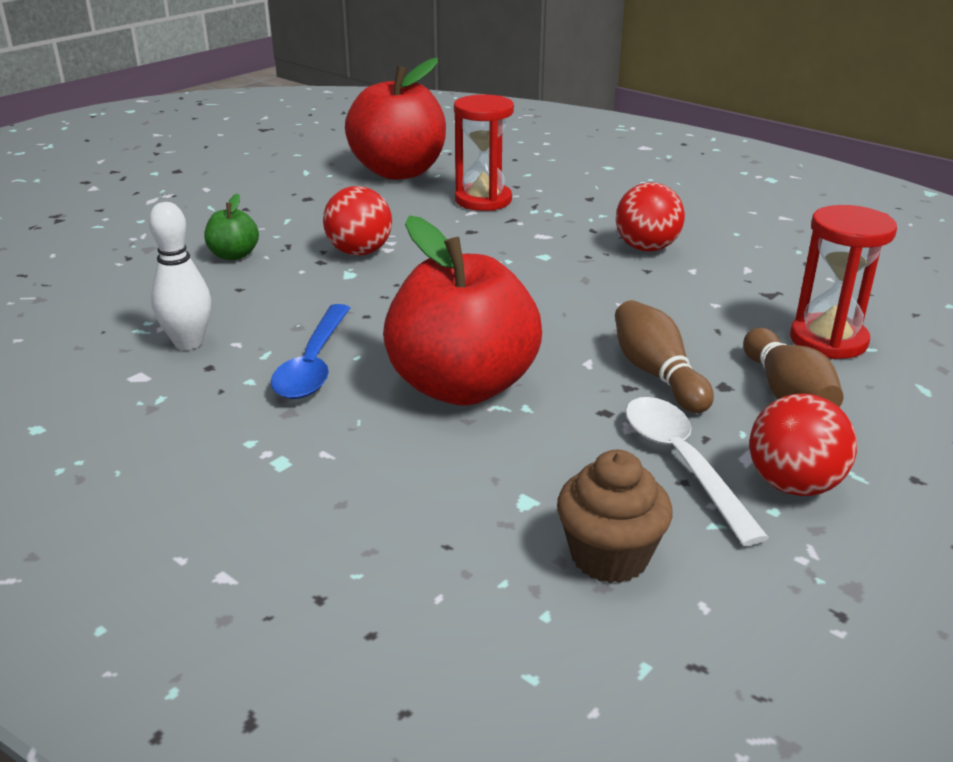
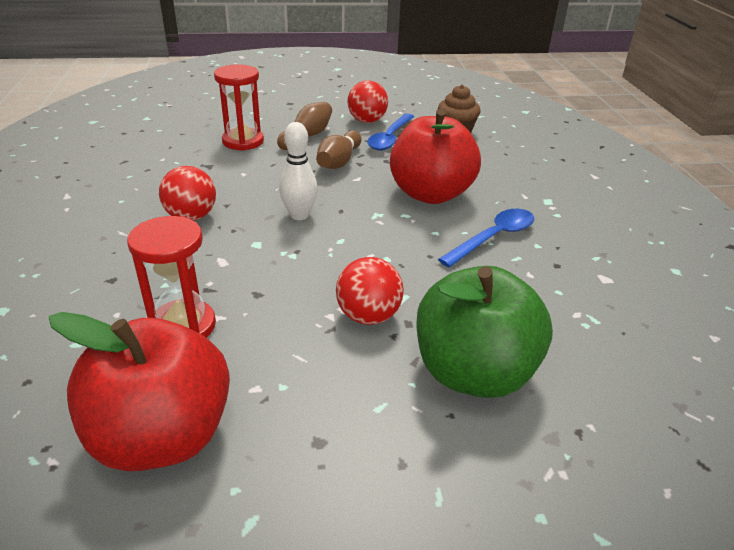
camera: 140 degrees left, 5 degrees up
white bowling pin [149,202,211,350] -> white bowling pin moved to [279,122,318,220]
green apple [204,194,259,260] -> green apple [416,266,553,398], size x2.27
white spoon [625,397,769,546] -> blue spoon [367,113,414,151]

